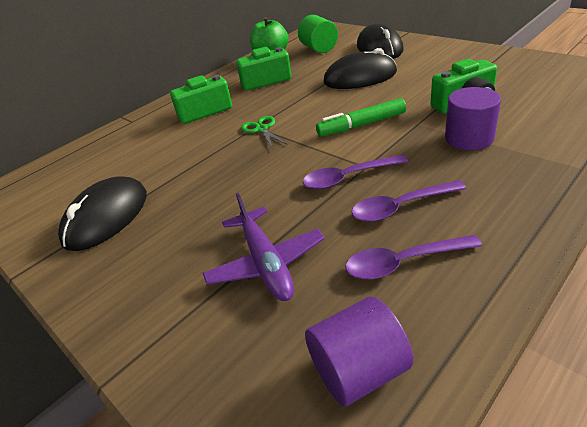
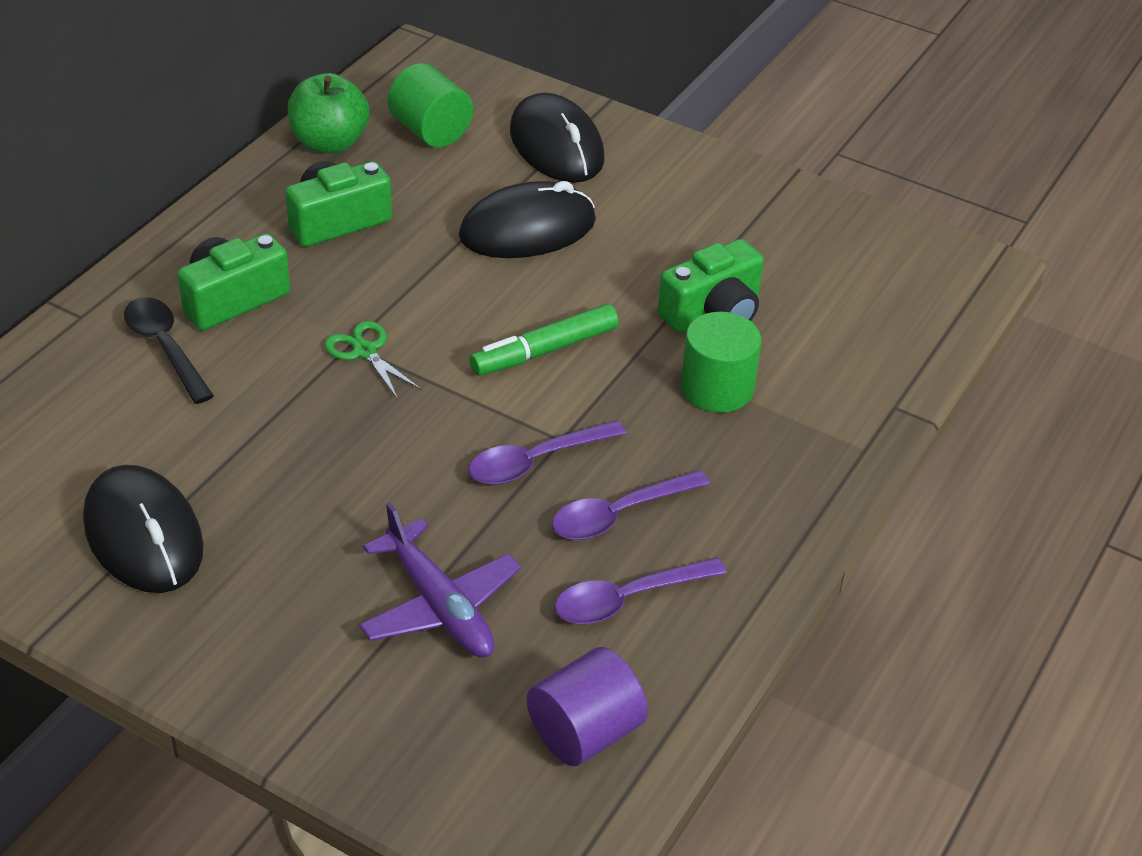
camera: 20 degrees left, 5 degrees up
black mouse [58,176,147,251] -> black mouse turned 45 degrees counterclockwise [83,465,204,593]
purple cylinder [445,87,501,150] -> green cylinder [681,312,761,413]
none -> black spoon [124,297,214,404]

